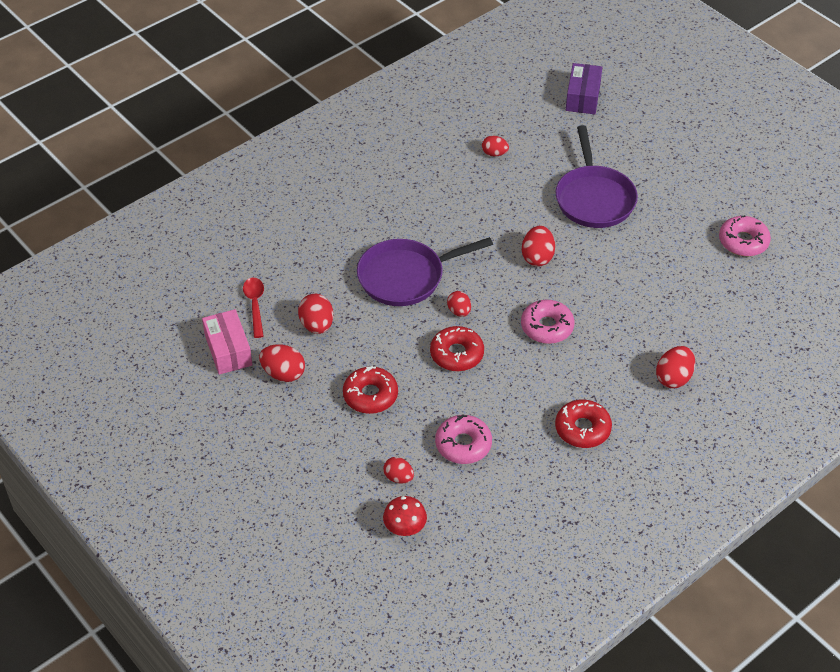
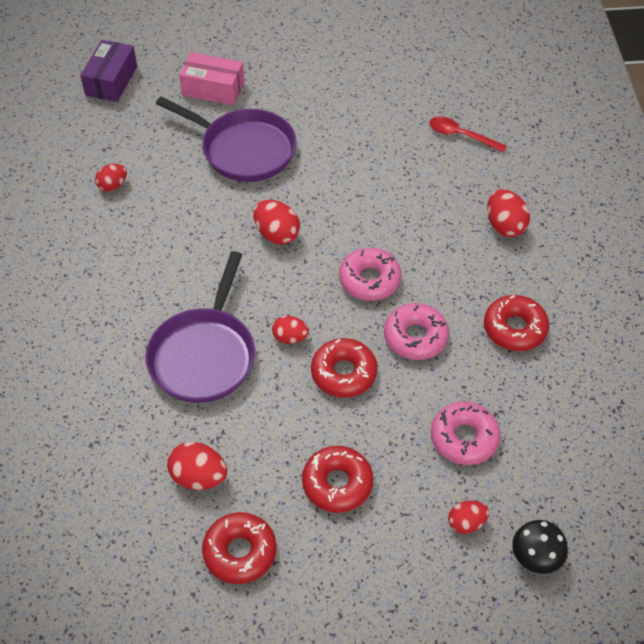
camera: 55 degrees left, 5 degrees up
pink box [202,309,252,375] -> pink box moved to [179,52,244,105]
red spoon [243,278,264,338] -> red spoon moved to [429,117,507,153]
red egg [259,344,305,382] -> red donut [202,512,277,584]
red mushroom [383,496,427,536] -> black mushroom [512,520,568,574]
purple box [566,63,602,114] -> purple box turned 60 degrees clockwise [80,40,137,102]
pink donut [719,215,771,256] -> pink donut moved to [384,303,449,360]

